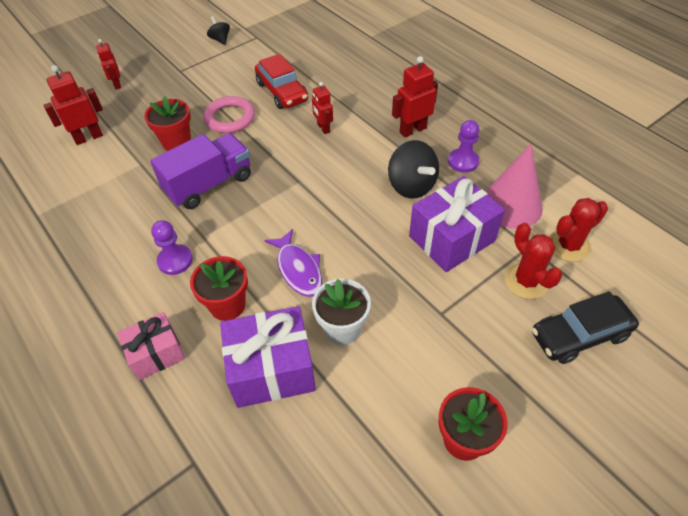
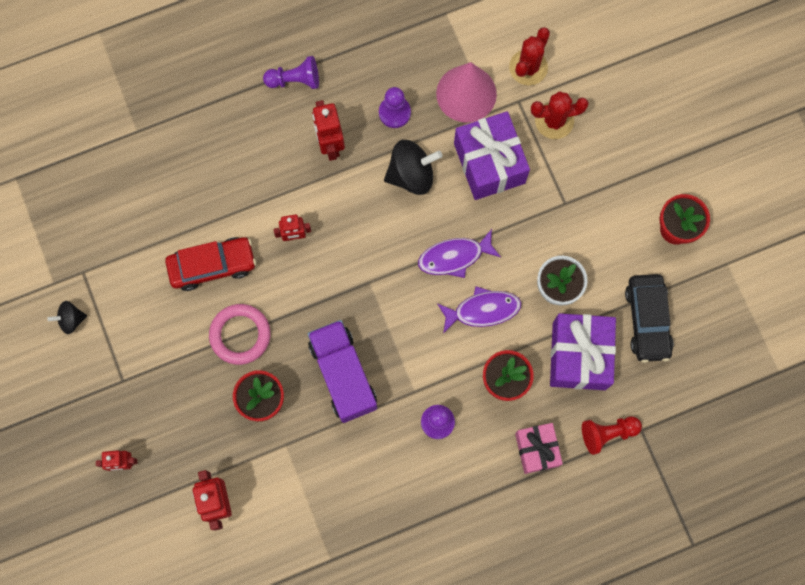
camera: 75 degrees left, 25 degrees up
black car [532,291,639,364] -> black car moved to [625,274,674,363]
red cactus [549,198,608,262] -> red cactus turned 45 degrees clockwise [509,27,550,85]
none -> purple pawn [263,56,319,89]
none -> purple fish [418,229,501,278]
none -> red pawn [582,416,642,455]

